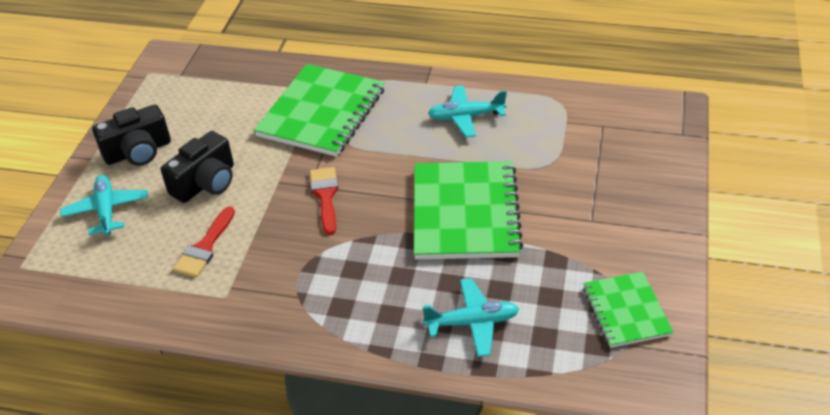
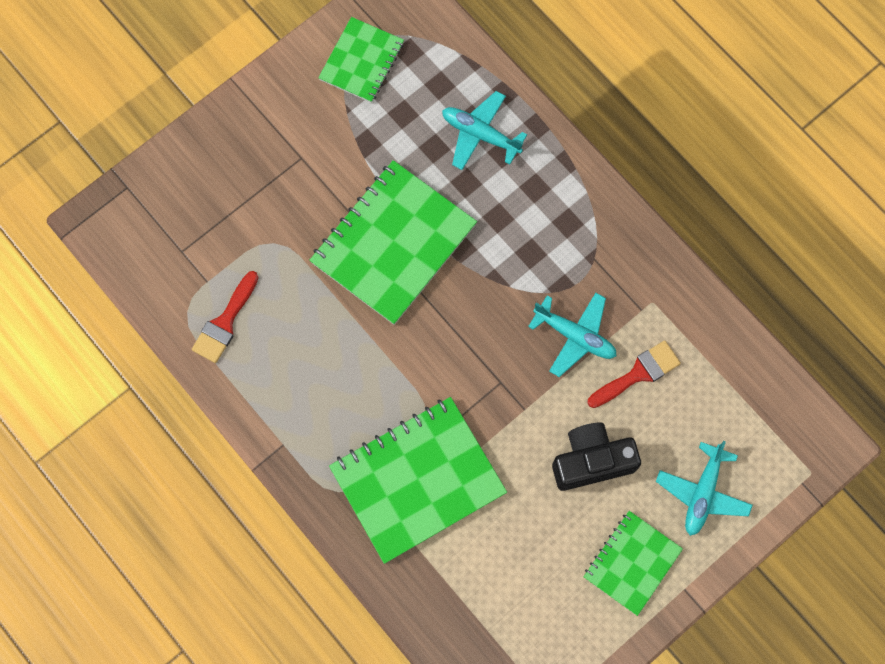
camera: 145 degrees left, 30 degrees up
black camera [92,105,171,166] -> green notebook [583,511,683,616]
red brush [310,167,338,235] -> red brush moved to [192,271,259,363]
turquoise plane [428,85,507,137] -> turquoise plane moved to [528,293,617,377]

